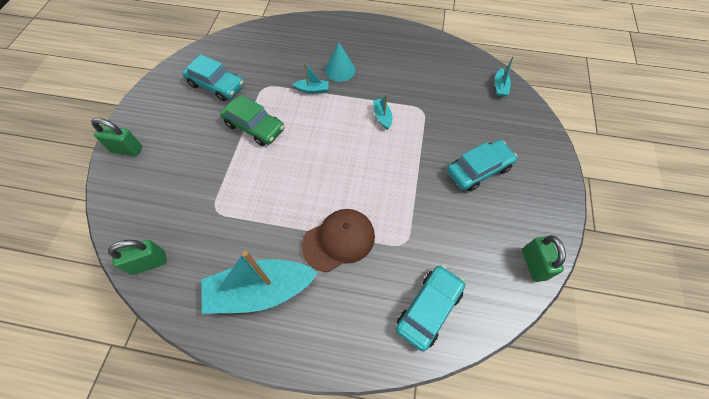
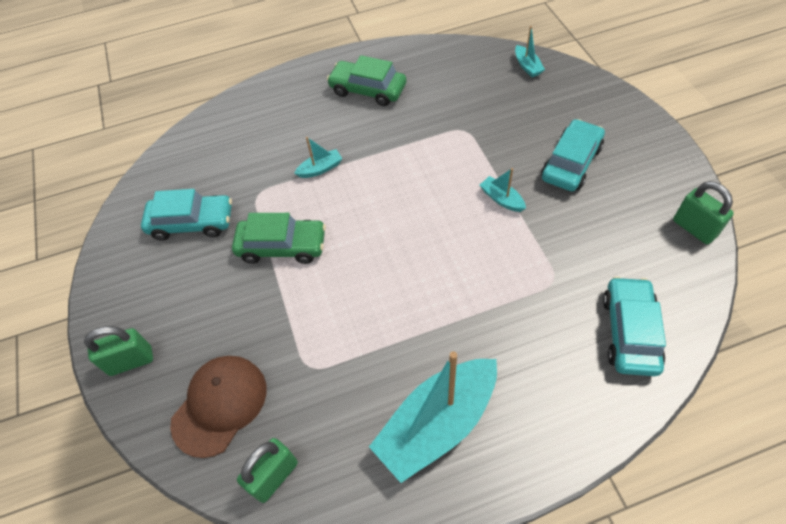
camera: 25 degrees left, 5 degrees down
brown cap [301,209,375,272] -> brown cap moved to [170,356,267,458]
turquoise cone [325,42,355,82] -> none
turquoise boat [373,94,392,130] -> turquoise boat moved to [480,168,526,212]
none -> green car [327,55,406,106]

